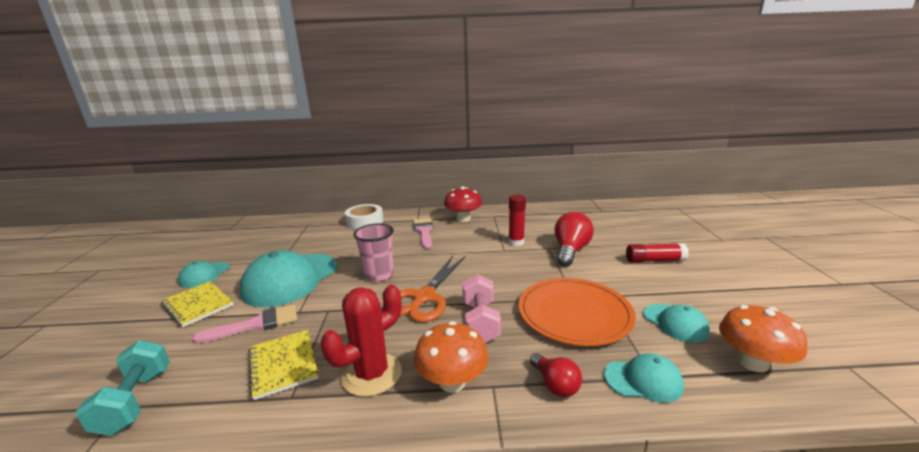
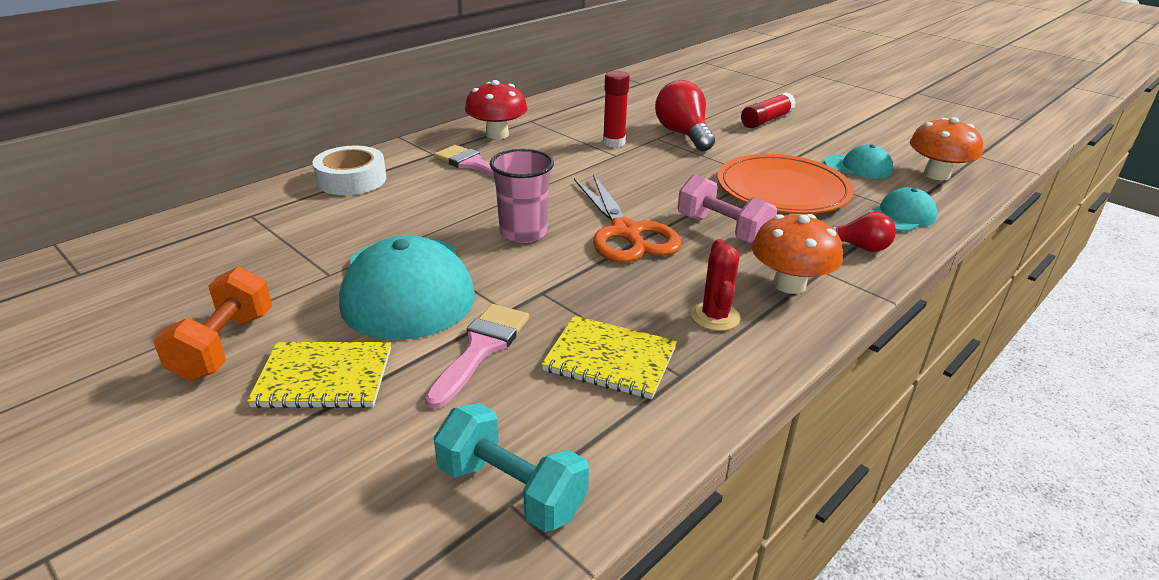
camera: 45 degrees left, 10 degrees up
turquoise cap [178,261,229,288] -> orange dumbbell [153,267,272,381]
red cactus [320,285,402,397] -> red cactus [691,239,740,331], size x0.63

